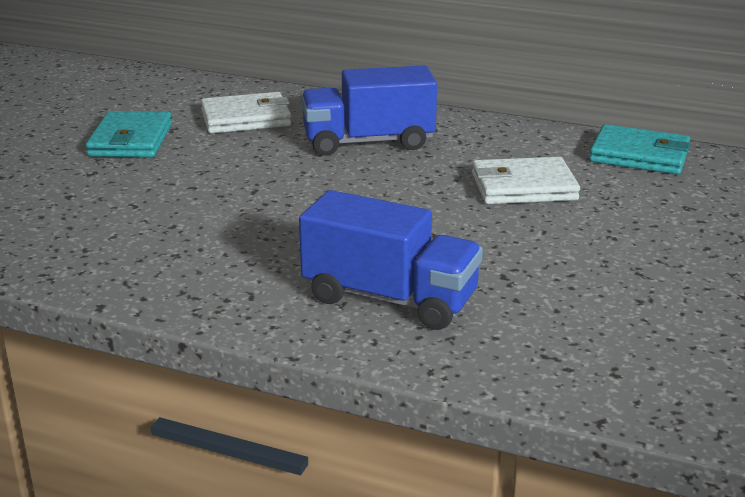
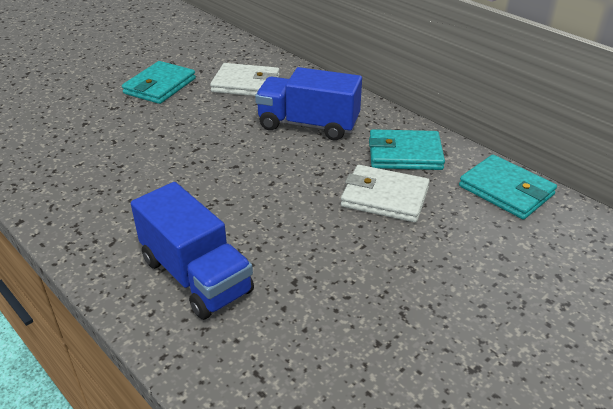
camera: 25 degrees right, 10 degrees up
none -> turquoise wallet [369,129,445,170]

